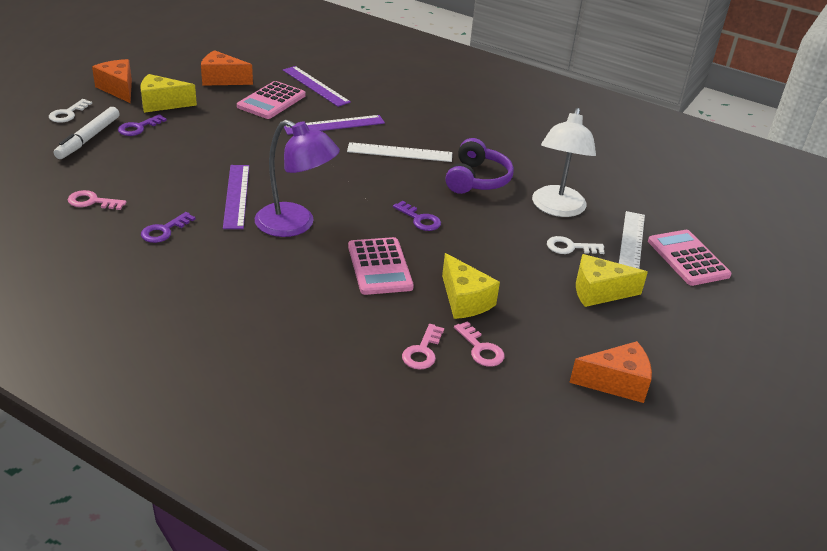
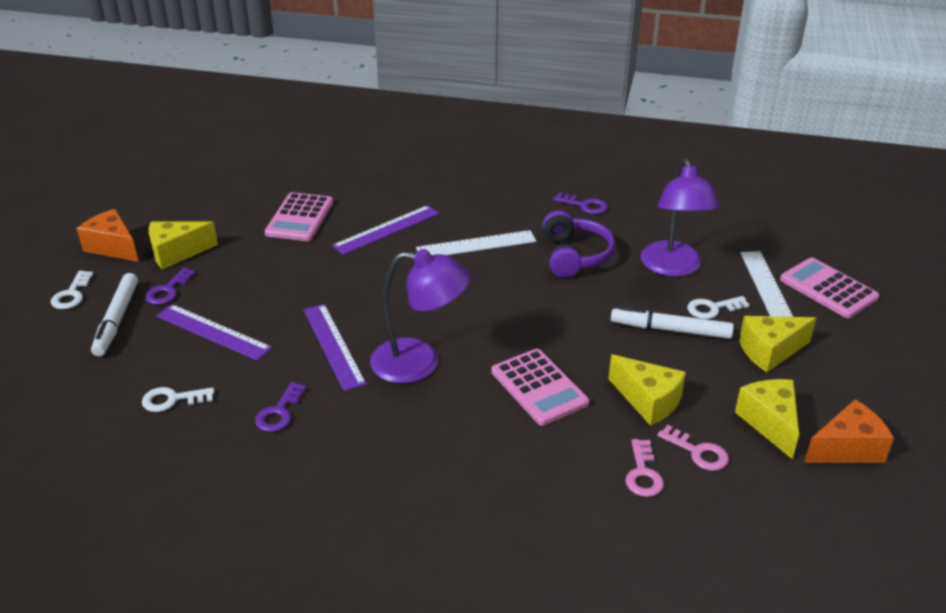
camera: 15 degrees left, 0 degrees up
pink key [68,190,127,210] -> white key [142,387,214,412]
orange cheese [201,50,253,86] -> none
purple ruler [283,66,351,107] -> purple ruler moved to [156,304,272,361]
purple key [393,201,441,231] -> purple key moved to [554,193,608,214]
white lamp [532,108,596,217] -> purple lamp [641,159,720,277]
none -> white marker [611,306,734,339]
none -> yellow cheese [735,379,799,459]

